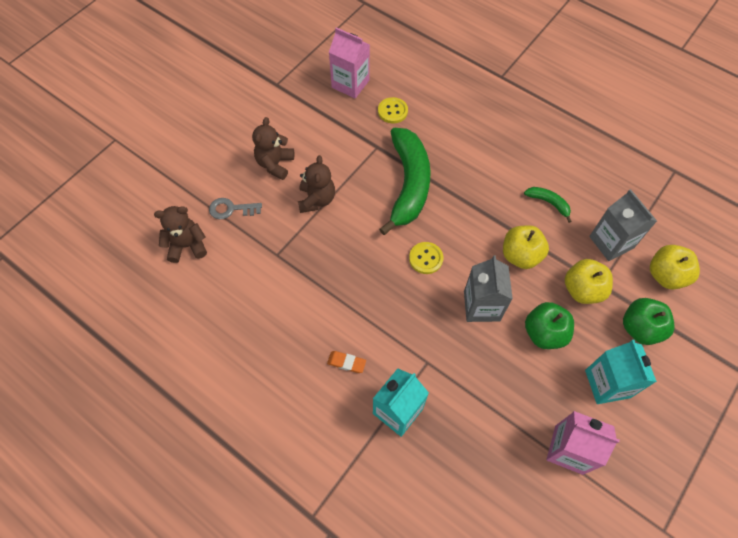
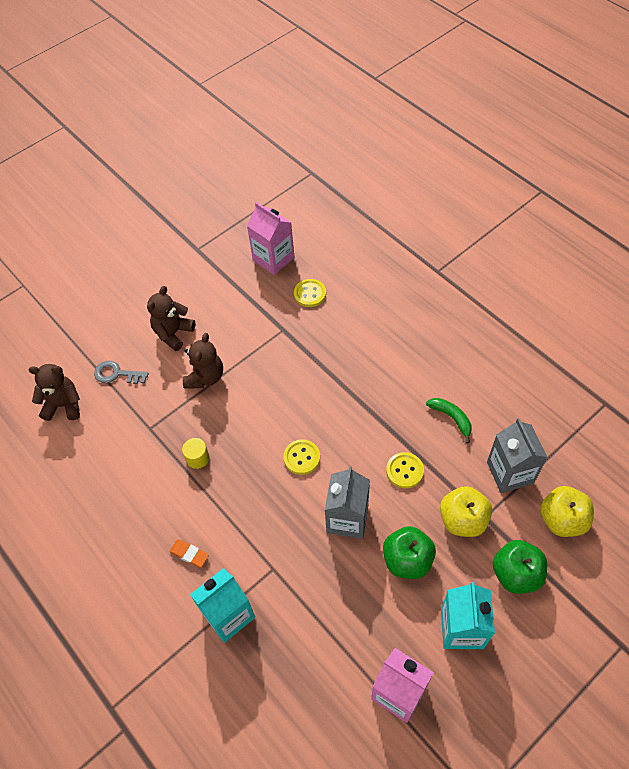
camera: 15 degrees right, 5 degrees down
green banana [379,128,431,235] -> none
yellow apple [503,225,549,269] -> yellow button [386,452,424,488]
none -> yellow cylinder [182,438,209,469]

